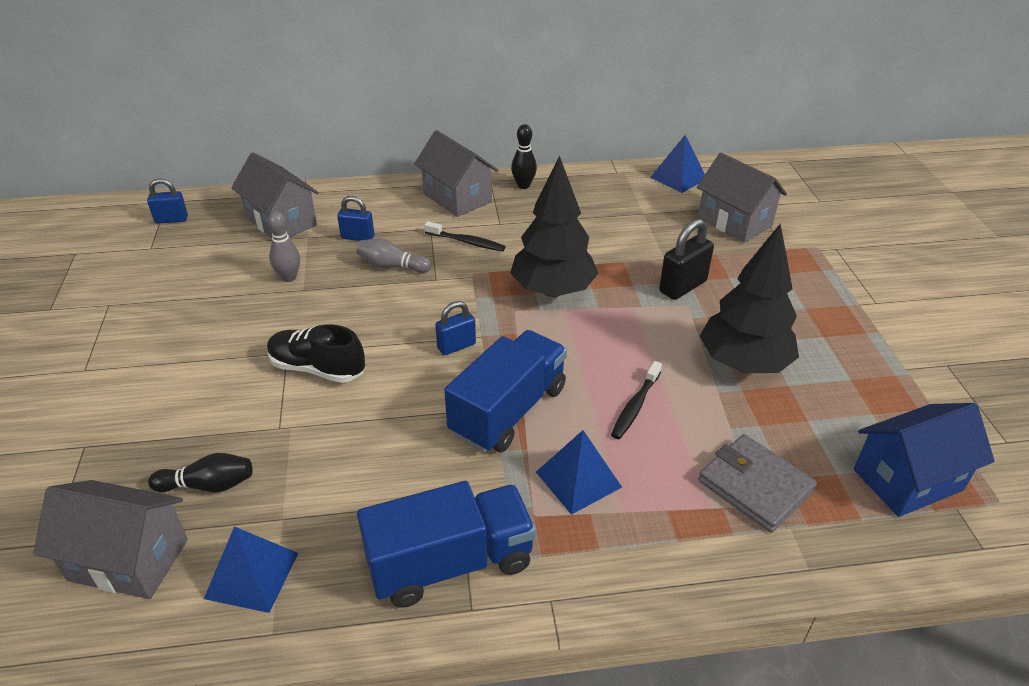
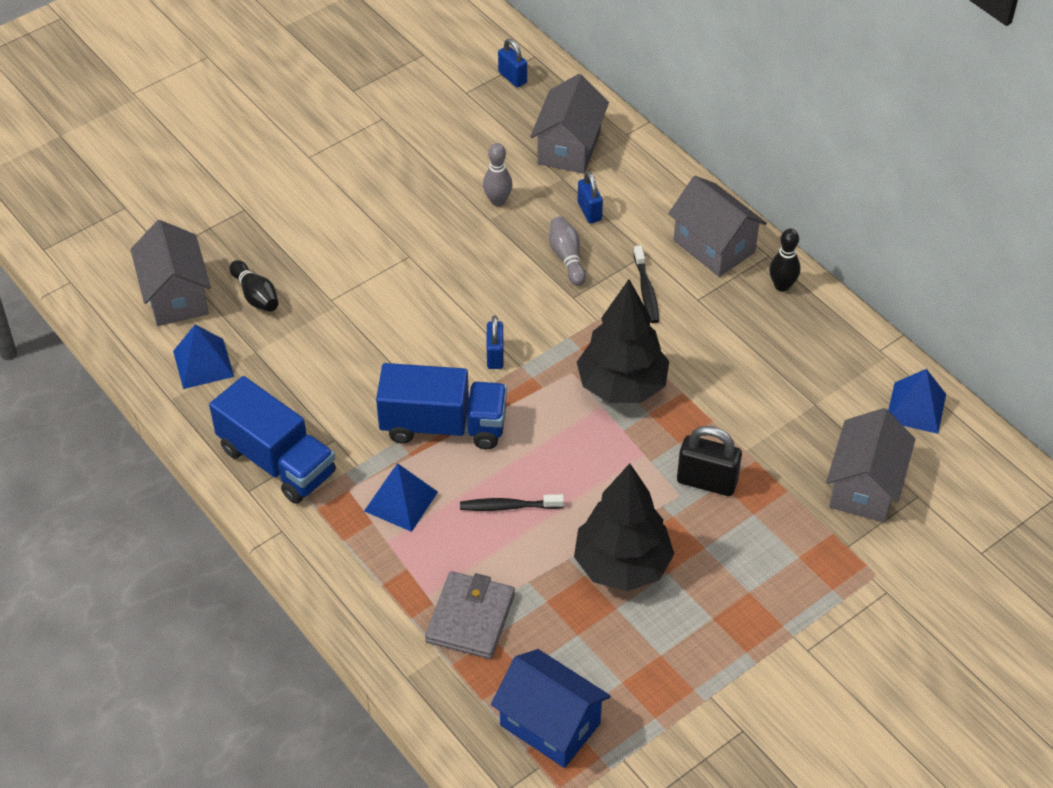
camera: 60 degrees right, 10 degrees up
black shoe [267,324,365,383] -> none
grey house [414,130,498,217] -> grey house turned 60 degrees counterclockwise [668,176,767,277]
blue padlock [435,301,476,355] -> blue padlock turned 60 degrees clockwise [487,315,504,369]

